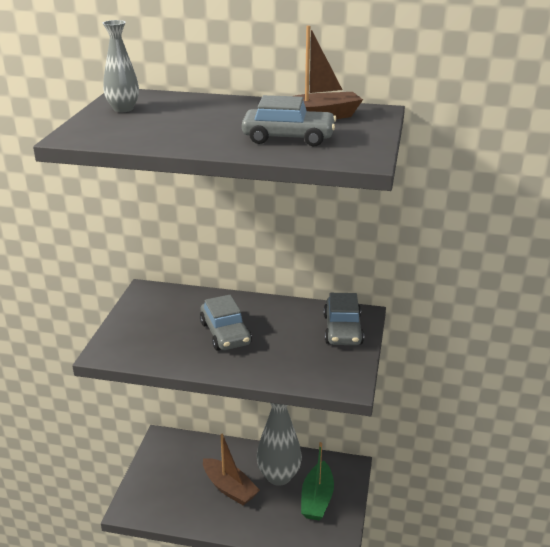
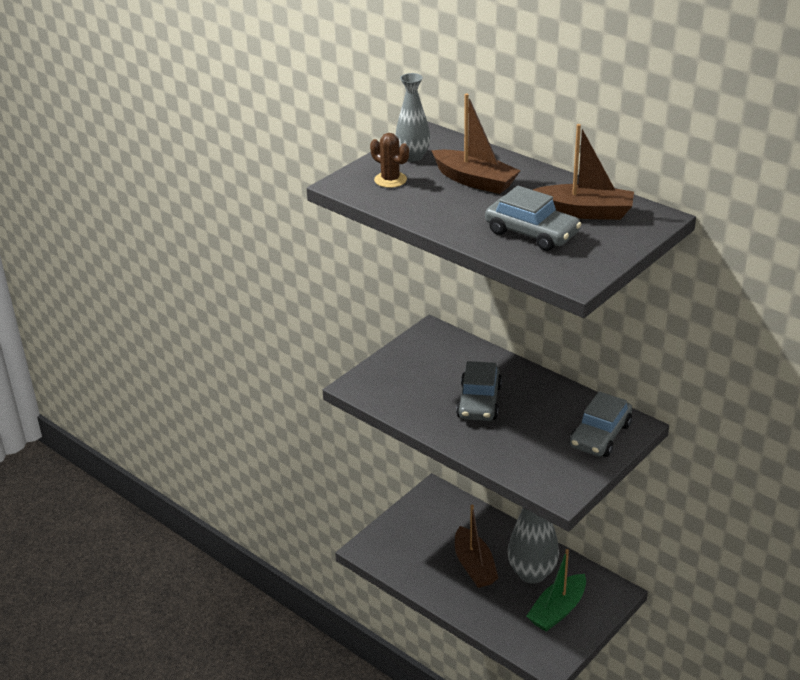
camera: 30 degrees right, 5 degrees up
none -> brown cactus [370,133,409,188]
none -> brown boat [431,93,520,194]

